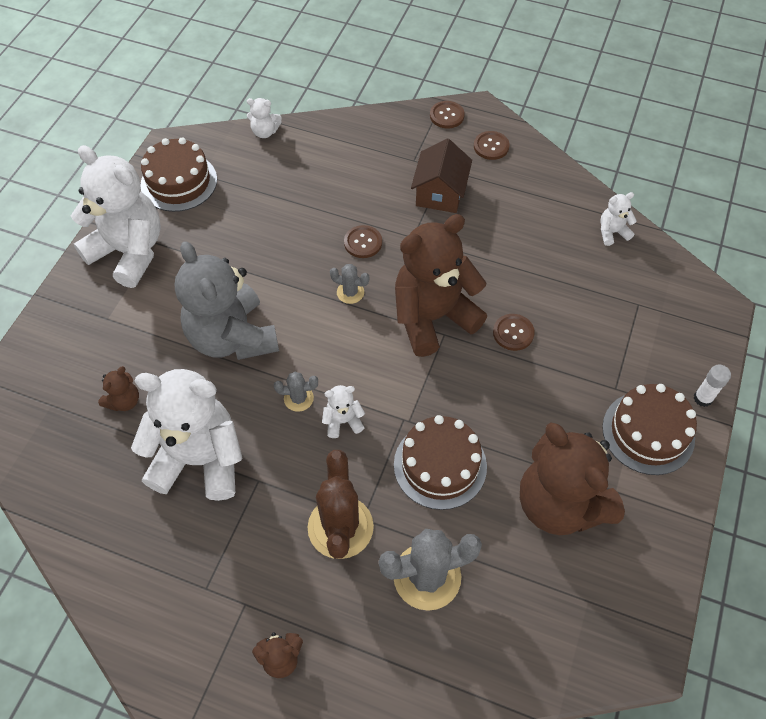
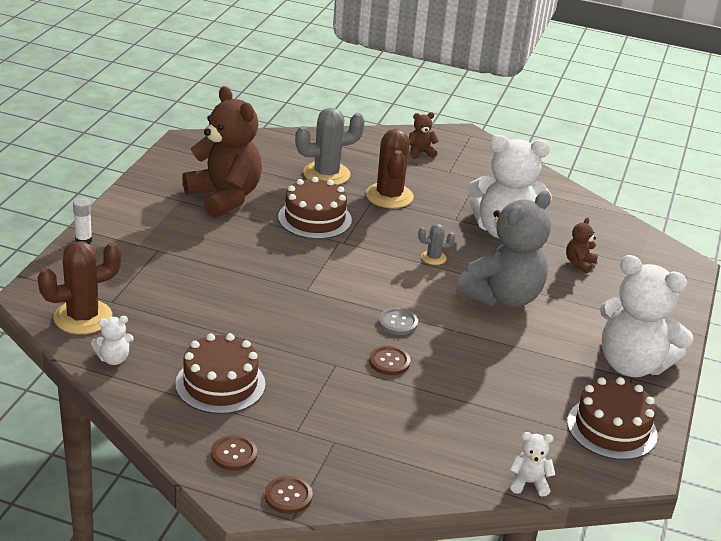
camera: 175 degrees right, 25 degrees down
grey teddy bear [175,241,279,360] -> grey teddy bear turned 75 degrees clockwise [456,191,551,307]
white teddy bear [322,385,365,438] -> none
grey cactus [330,264,370,304] -> grey button [379,308,418,335]
brown teddy bear [395,214,487,357] -> none
brown house [411,139,472,213] -> none
brown button [493,314,535,351] -> none
brown cake [602,384,697,475] -> brown cake moved to [175,333,265,414]
none -> brown cactus [38,241,122,334]

